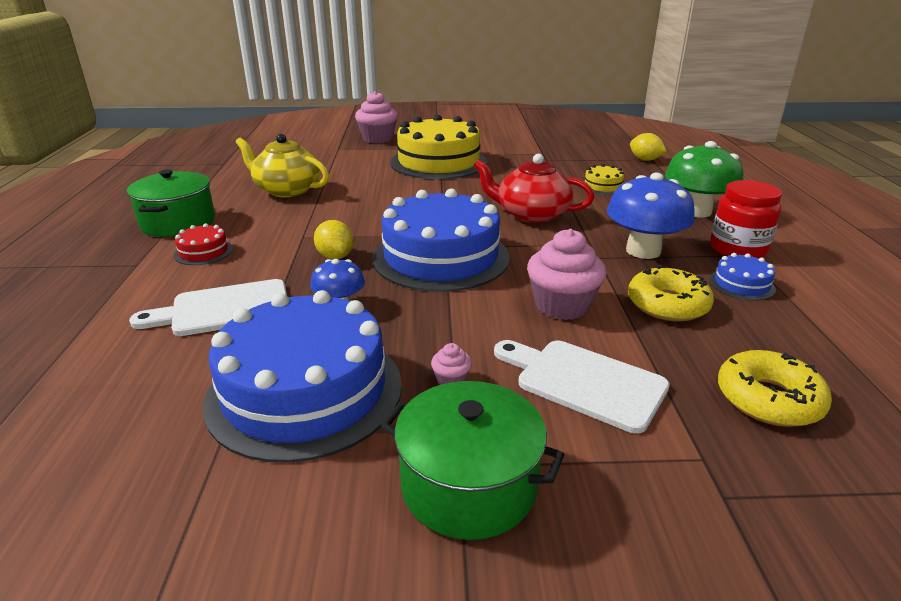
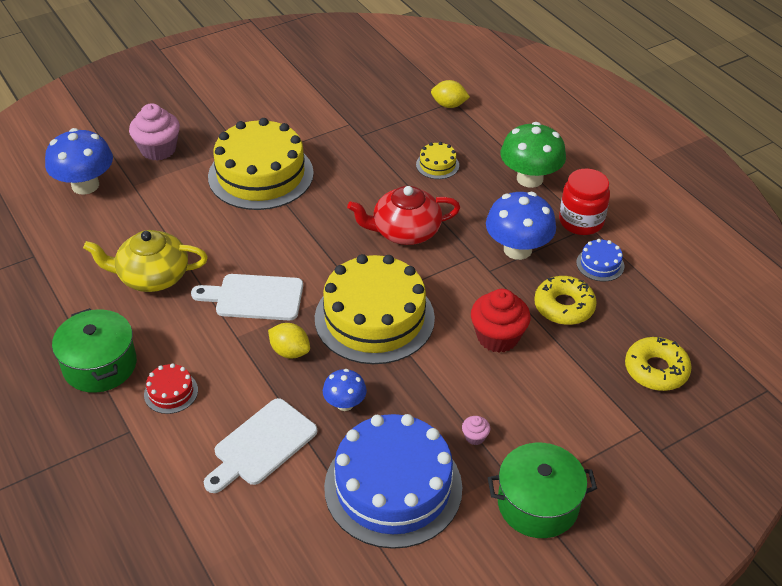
camera: 30 degrees left, 15 degrees up
blue cake [372,189,510,292] -> yellow cake [315,254,435,364]
white cutting board [494,340,670,434] -> white cutting board moved to [191,274,303,320]
pink cupcake [527,229,606,320] -> red cupcake [471,289,531,353]
none -> blue mushroom [45,128,113,195]

